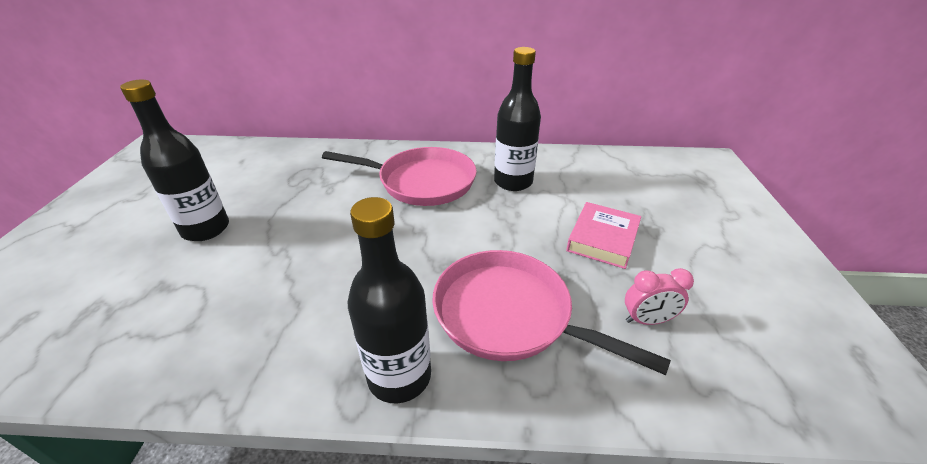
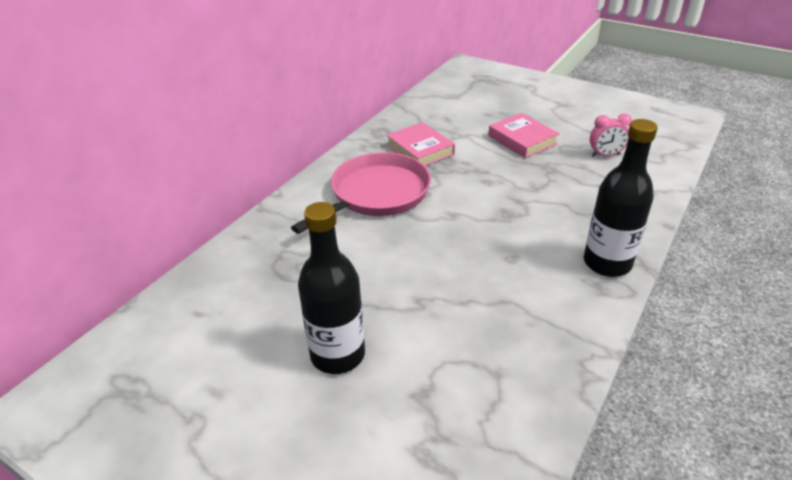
camera: 60 degrees left, 0 degrees up
pink pan [433,250,671,375] -> none
black bottle [494,47,541,191] -> pink book [386,122,455,166]
pink clock [625,268,694,325] -> pink clock turned 60 degrees clockwise [590,113,632,157]

